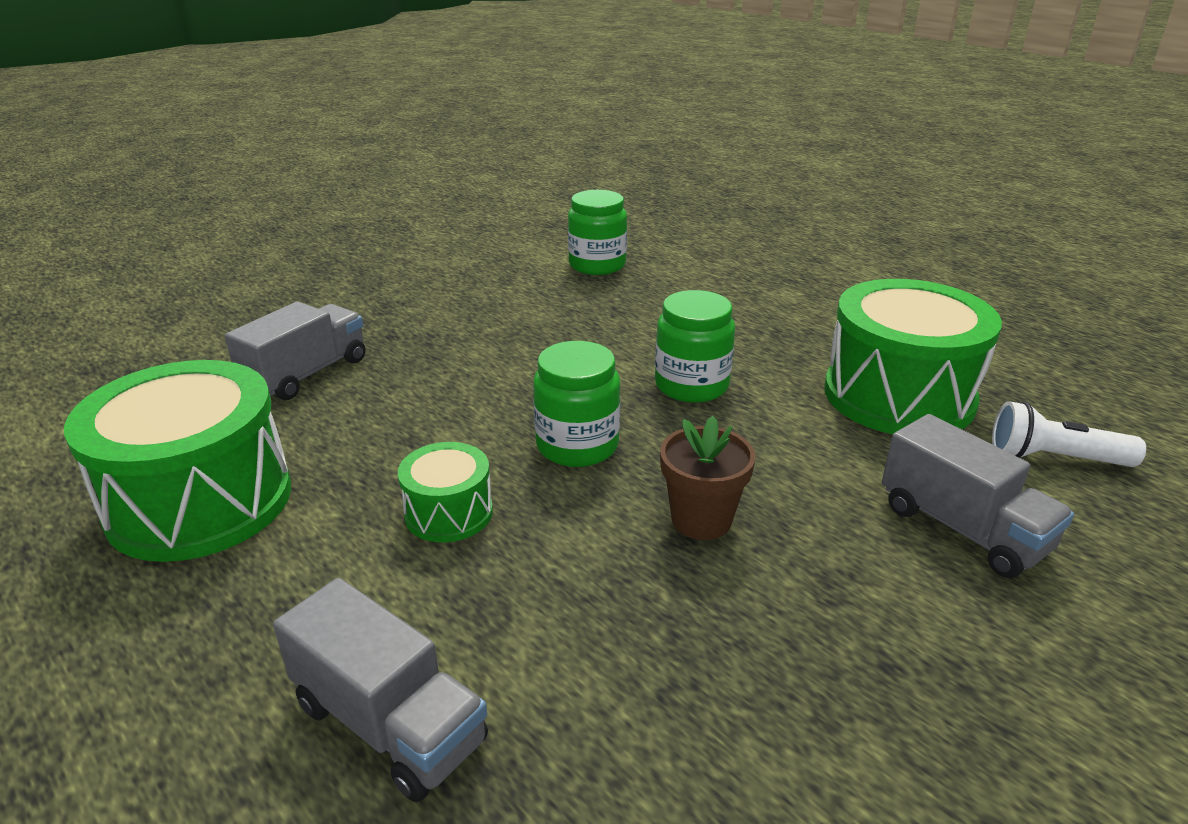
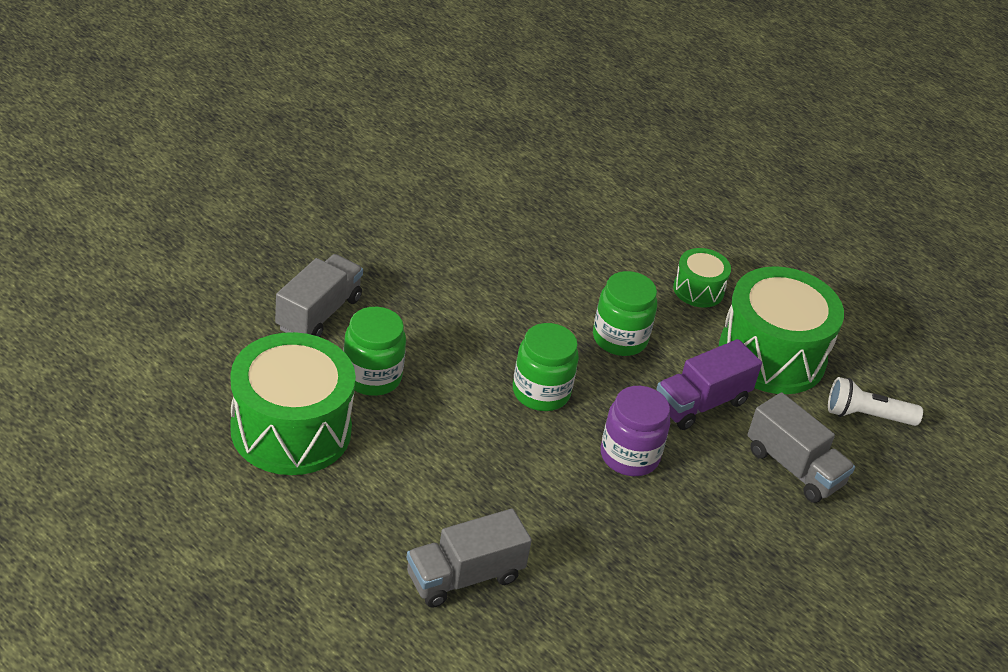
camera: 10 degrees left, 10 degrees up
grey truck [273,578,488,802] -> grey truck turned 120 degrees clockwise [406,509,532,608]
green drum [398,442,493,542] -> green drum moved to [673,248,731,308]
green jar [568,190,627,275] -> green jar moved to [343,307,406,396]
brown flower pot [660,416,755,540] -> purple jar [601,386,670,476]
none -> purple truck [657,339,762,430]

